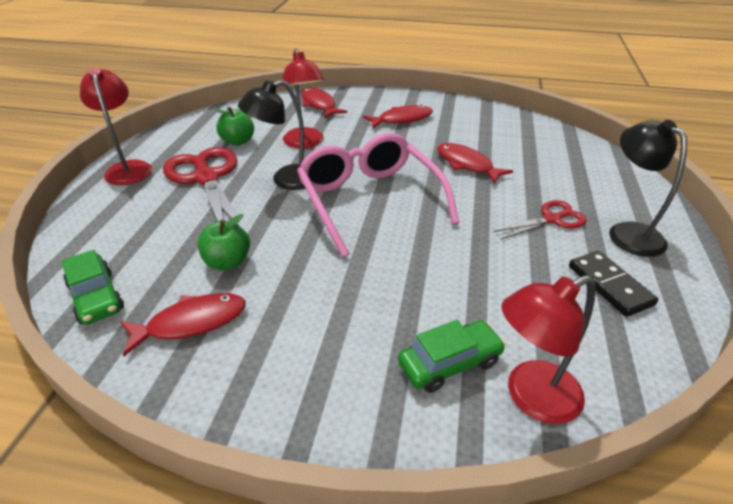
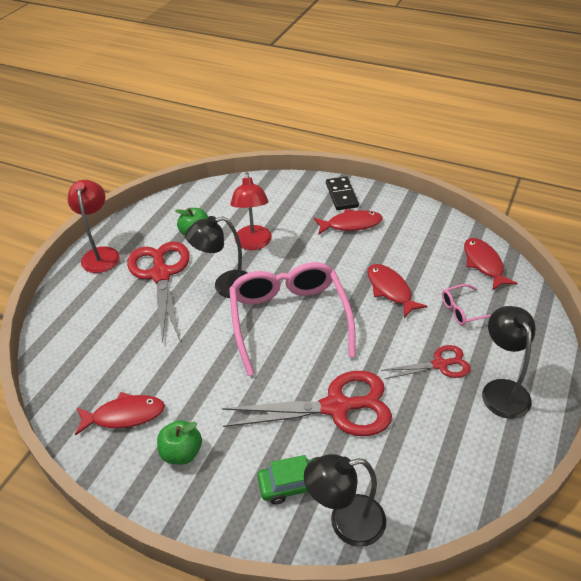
camera: 15 degrees right, 5 degrees up
green car [61,250,124,325] -> none
green apple [198,214,250,270] -> green apple moved to [157,420,202,465]
red fish [301,88,347,118] -> red fish moved to [464,238,518,291]
red lamp [501,275,596,424] -> black lamp [304,454,386,547]
black domino [569,251,658,317] -> black domino moved to [326,176,359,210]
none -> red scissors [222,371,392,436]
none -> pink glasses [442,284,491,326]

